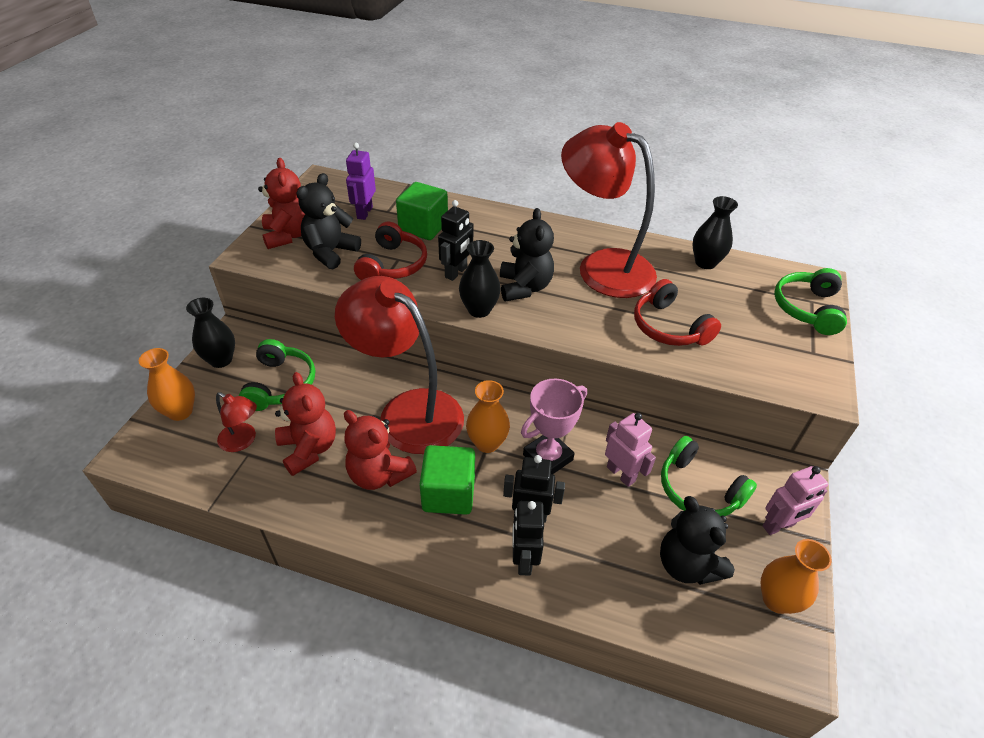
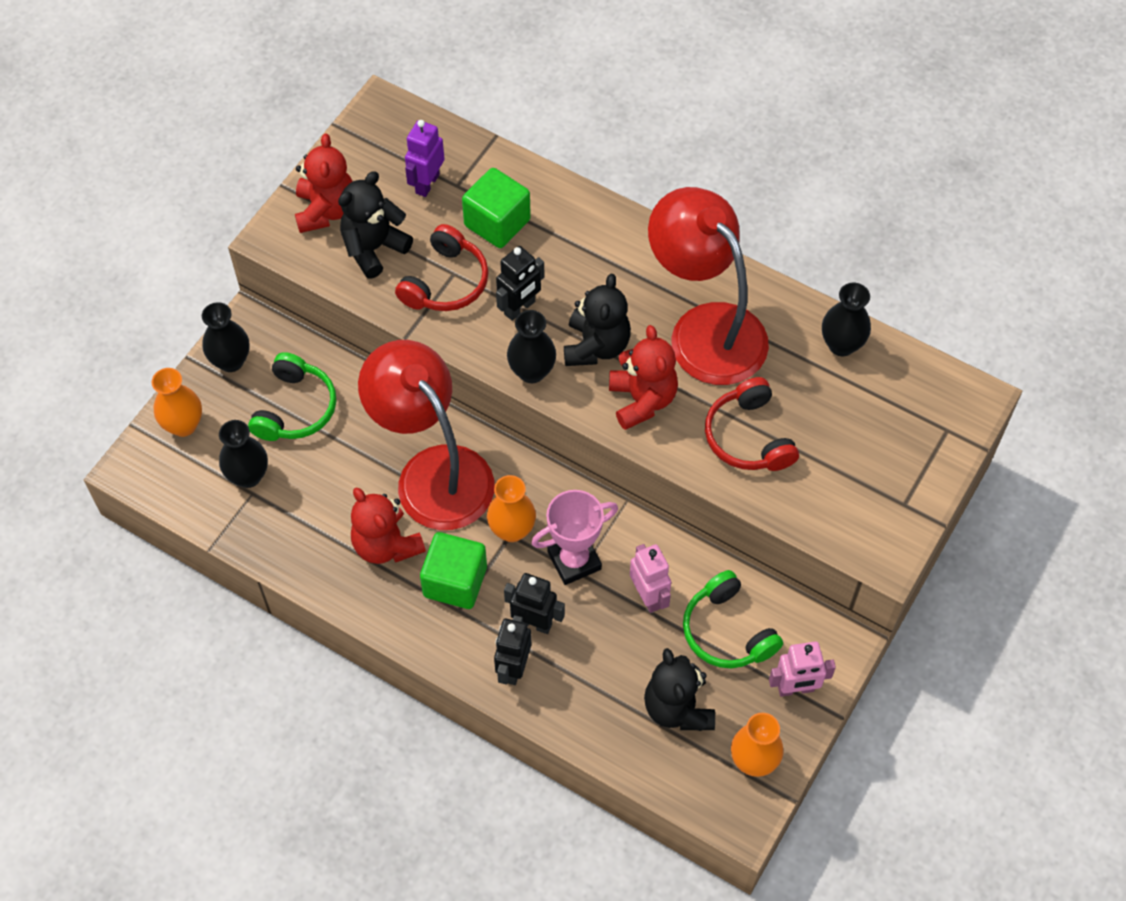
camera: 15 degrees right, 15 degrees up
red lamp [216,392,257,452] -> black vase [219,420,268,488]
red teddy bear [275,372,336,476] -> red teddy bear moved to [609,325,678,430]
green headphones [774,268,847,335] -> none

